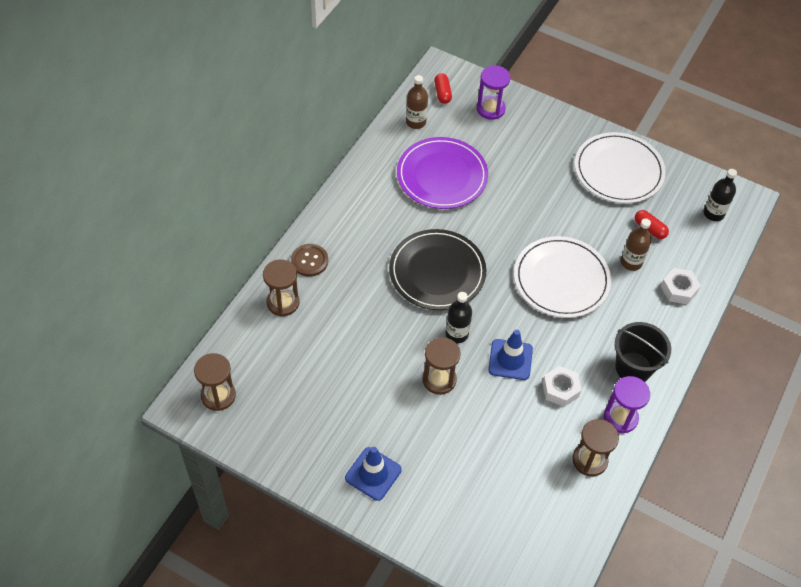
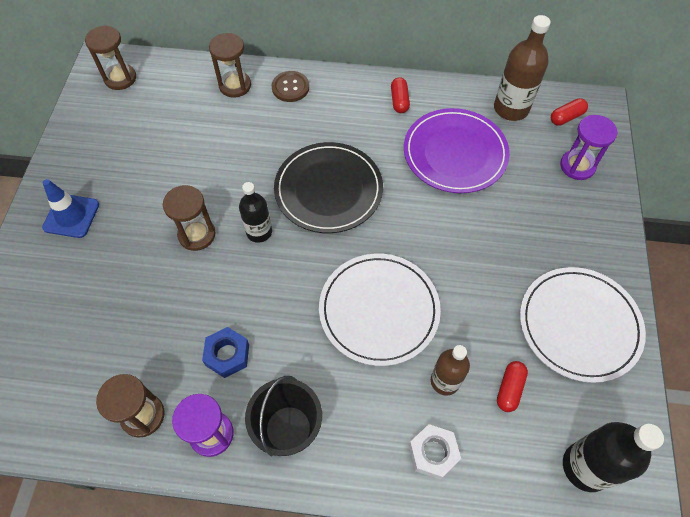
camera: 70 degrees right, 5 degrees up
brown bottle [406,75,428,129] -> brown bottle [494,15,551,121], size x1.53
blue traffic cone [488,330,533,380] -> none
white nut [542,366,581,407] -> blue nut [202,327,249,378]
black bottle [704,169,737,221] -> black bottle [563,422,664,492], size x1.53
none -> red capsule [391,77,410,113]

